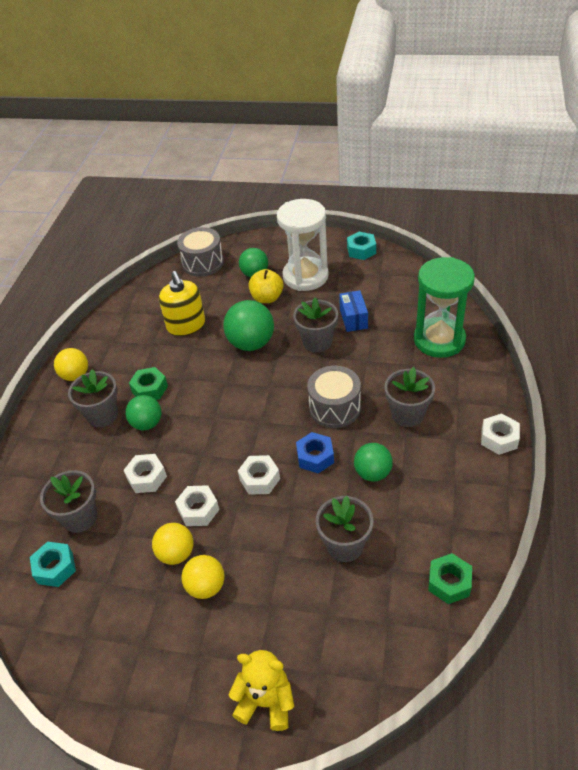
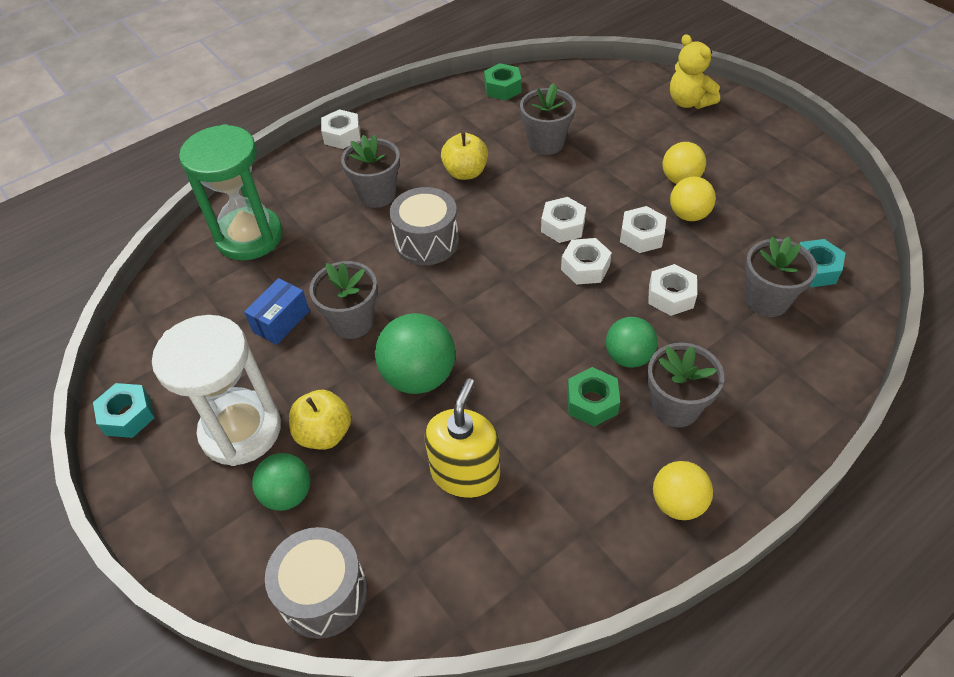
camera: 140 degrees left, 5 degrees up
blue nut [296,432,334,473] -> none
green ball [354,443,393,481] -> yellow apple [441,132,488,180]
none -> white nut [561,238,612,285]

